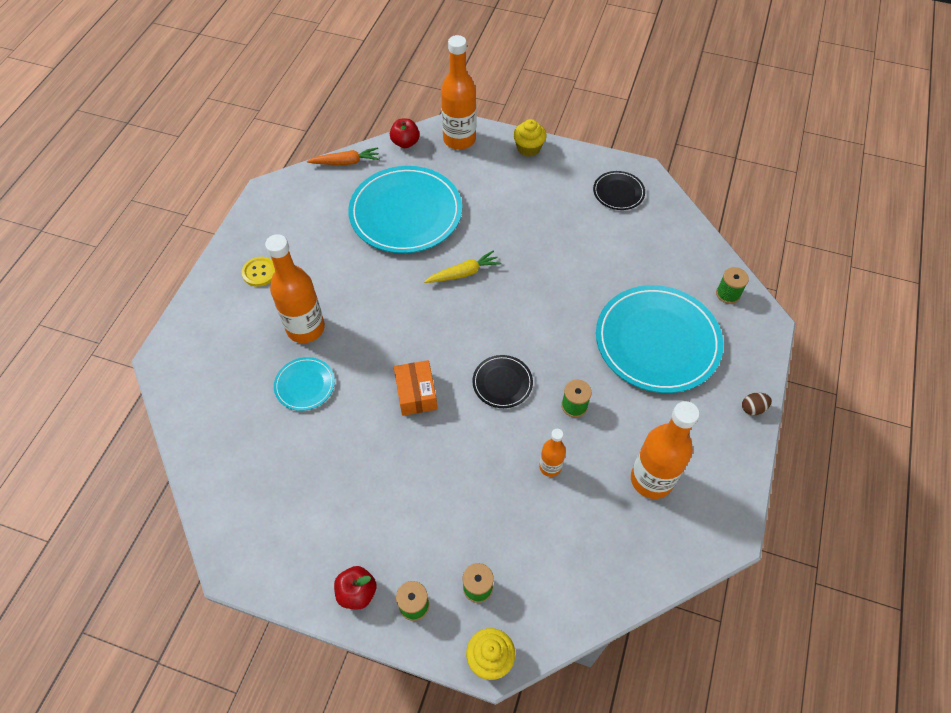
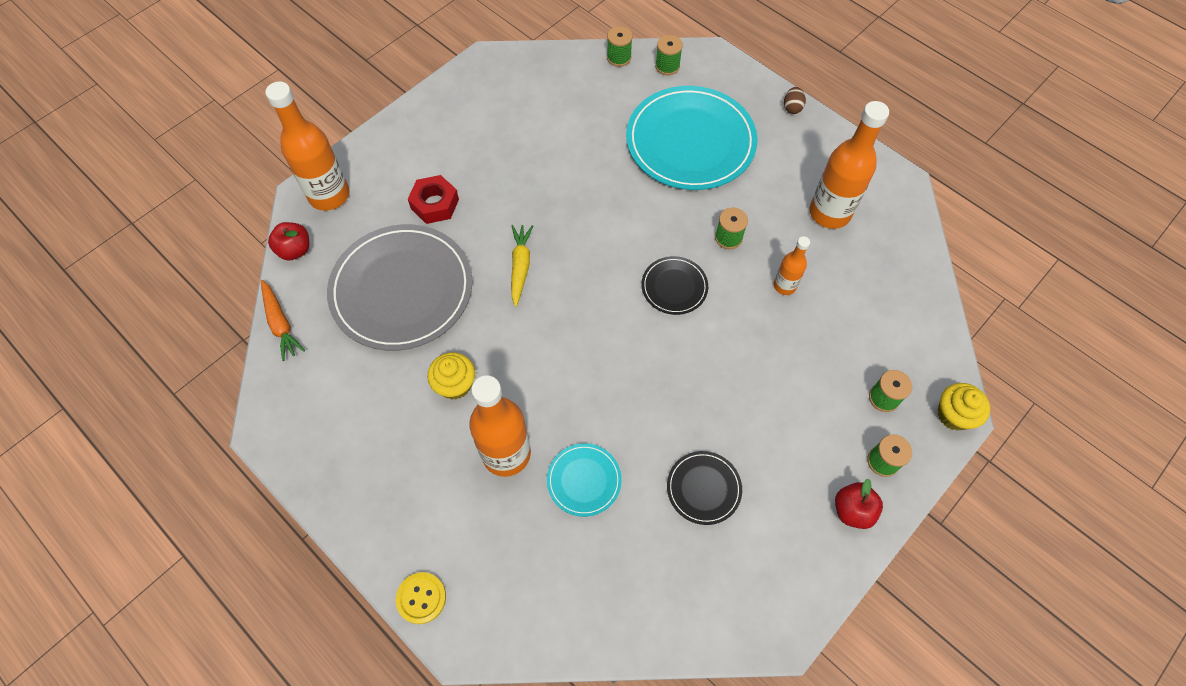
camera: 65 degrees left, 5 degrees up
yellow button [242,257,275,287] -> yellow button moved to [396,572,446,624]
orange carrot [307,147,380,165] -> orange carrot turned 135 degrees clockwise [261,280,305,361]
turquoise plate [348,166,462,253] -> grey plate [327,224,473,351]
orange box [394,360,437,416] -> none
yellow cupcake [513,119,546,157] -> yellow cupcake moved to [427,352,475,399]
black plate [593,171,645,210] -> black plate moved to [667,451,742,525]
none -> red nut [408,175,459,224]
none -> green spool [607,26,633,67]

